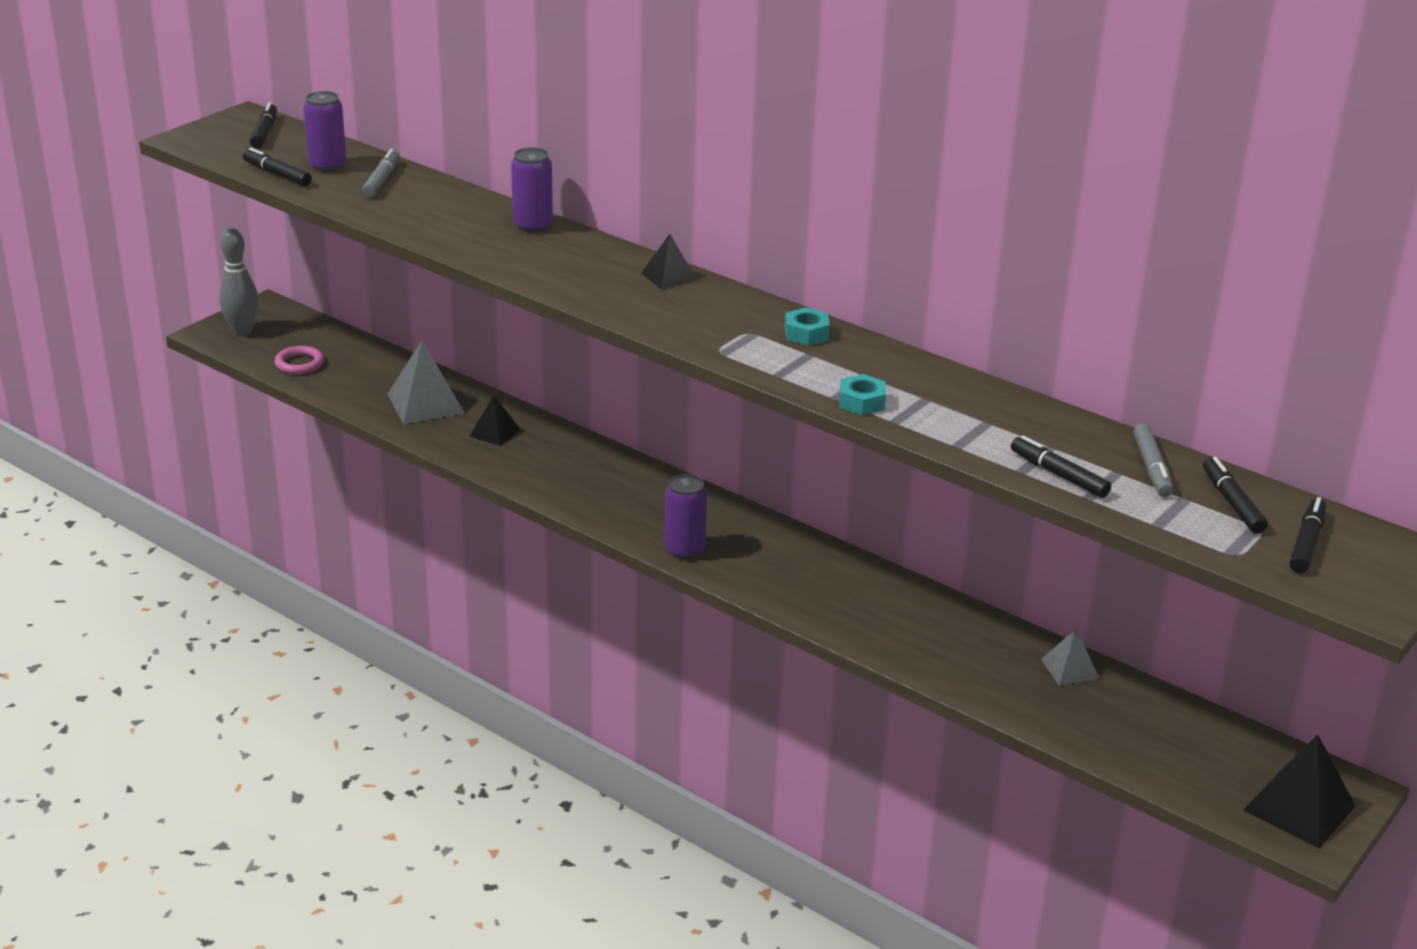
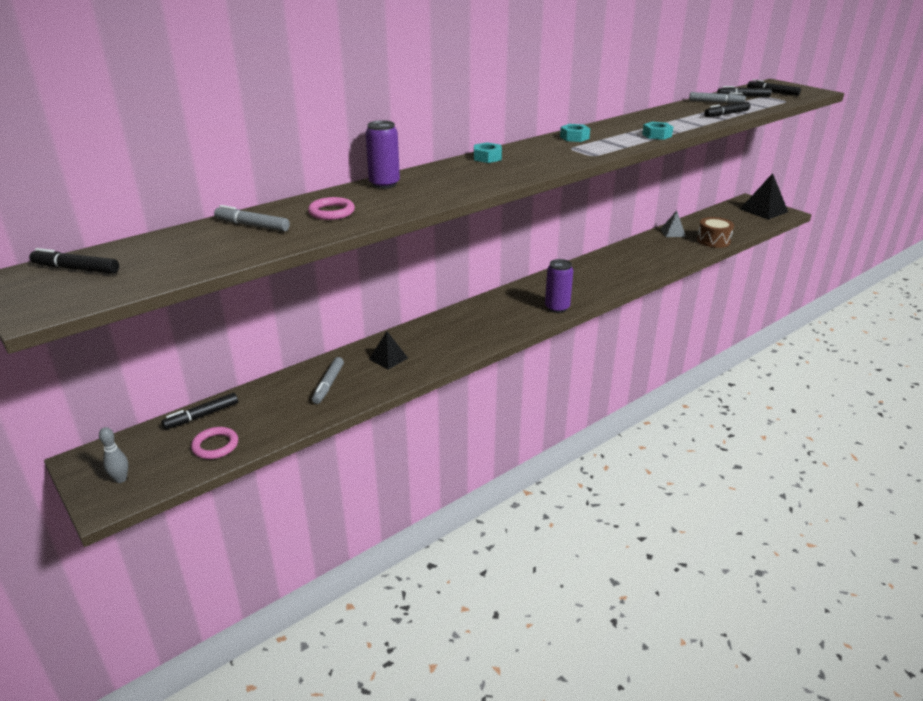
camera: 75 degrees left, 0 degrees up
grey bowling pin [219,228,259,336] -> grey bowling pin [99,427,128,483], size x0.57
black marker [243,148,312,186] -> black marker moved to [162,393,238,429]
purple can [303,91,346,172] -> none
grey pyramid [387,340,464,424] -> grey marker [312,357,344,404]
black pyramid [641,234,697,290] -> turquoise nut [474,142,502,163]
none -> pink ring [308,197,355,220]
none -> brown drum [697,217,734,248]

